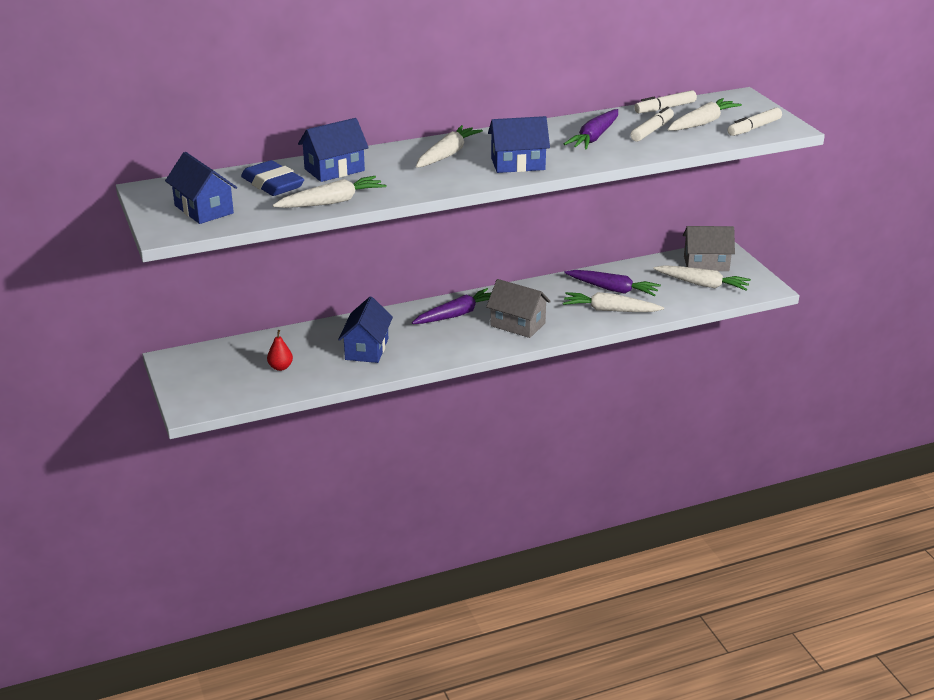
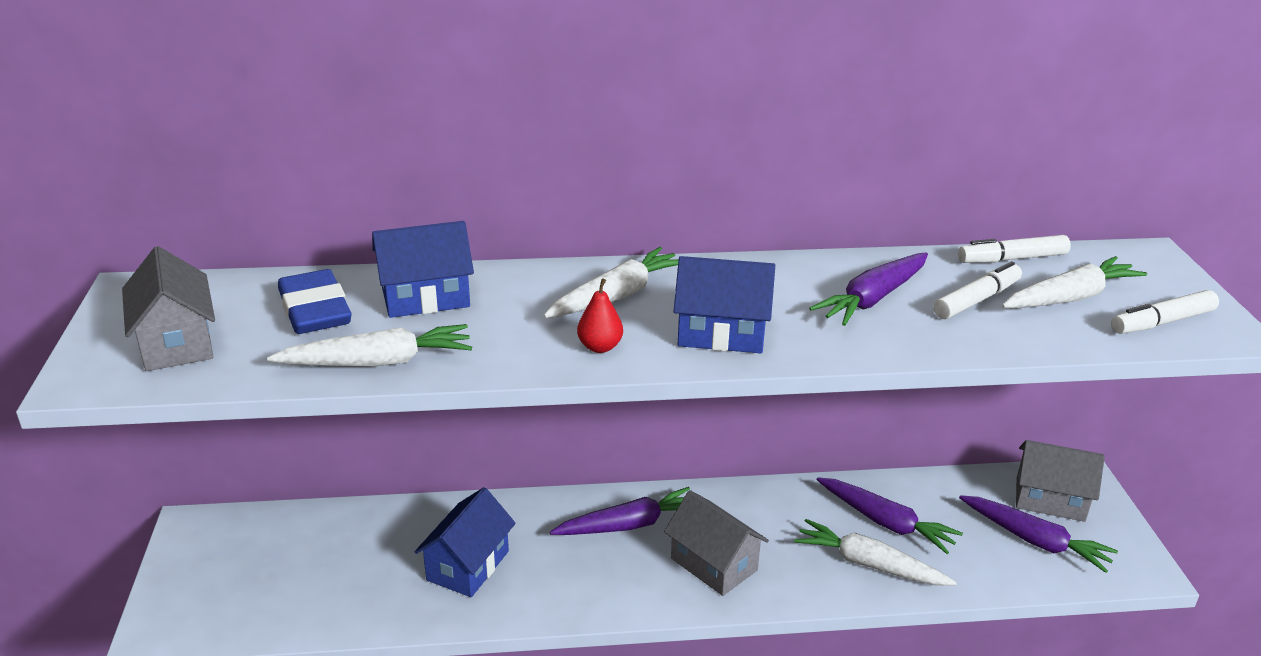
camera: 15 degrees right, 0 degrees up
blue house [165,152,237,224] -> grey house [122,246,215,371]
red pear [267,330,293,371] -> red pear moved to [577,279,623,353]
white carrot [653,265,751,291] -> purple carrot [959,495,1118,573]

